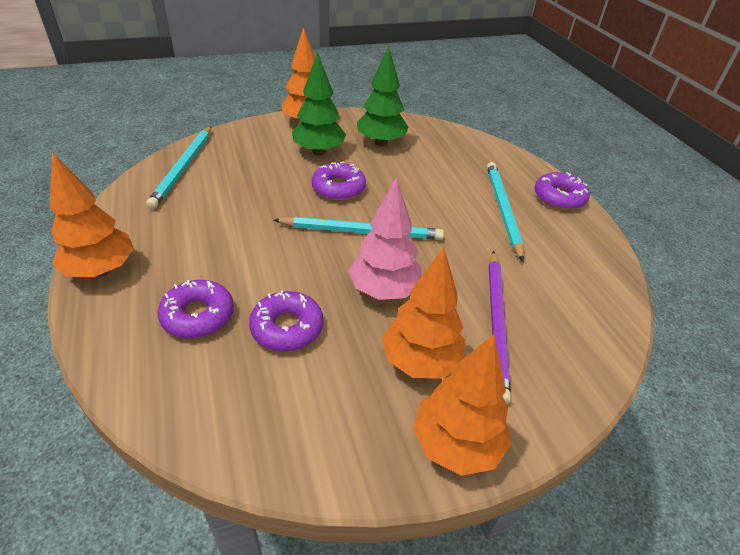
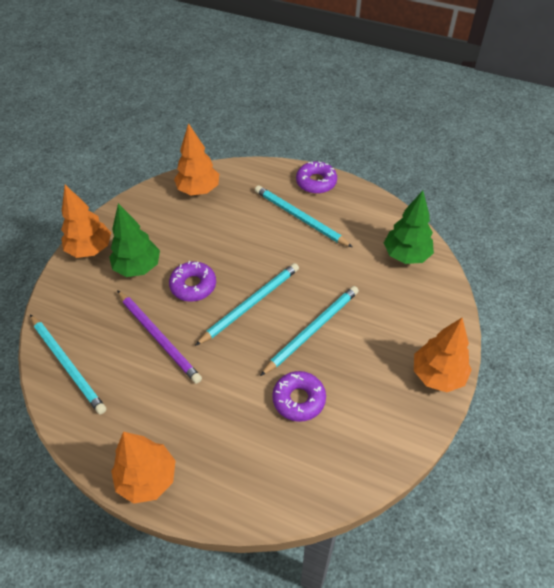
camera: 45 degrees left, 10 degrees up
purple donut [158,280,234,338] -> none
pink tree [349,177,422,300] -> turquoise pencil [260,286,359,376]
green tree [357,46,409,146] -> green tree moved to [384,190,434,264]
orange tree [382,247,466,379] -> orange tree moved to [174,123,219,195]
purple pencil [489,251,511,404] -> purple pencil moved to [117,290,202,384]

